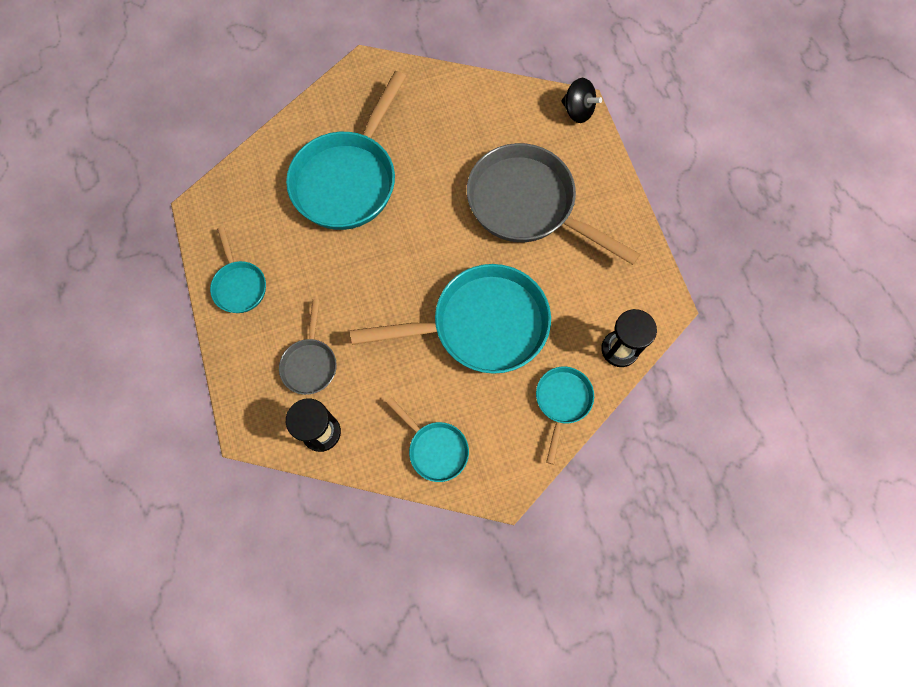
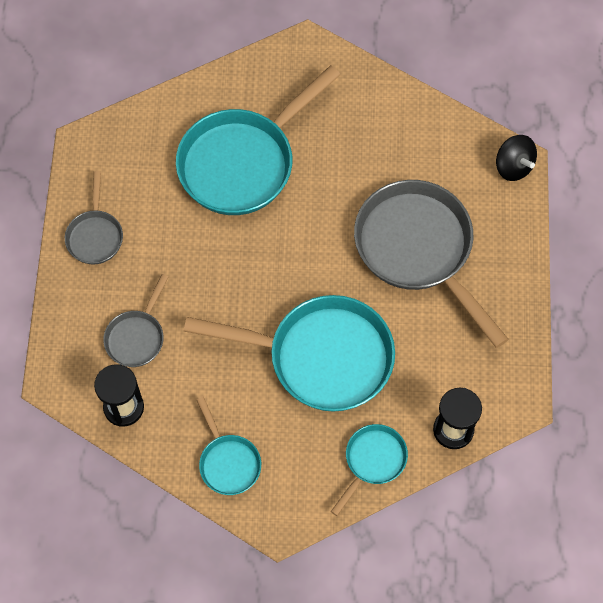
camera: 20 degrees right, 5 degrees down
turquoise pan [210,226,266,313] -> grey pan [65,171,123,264]

